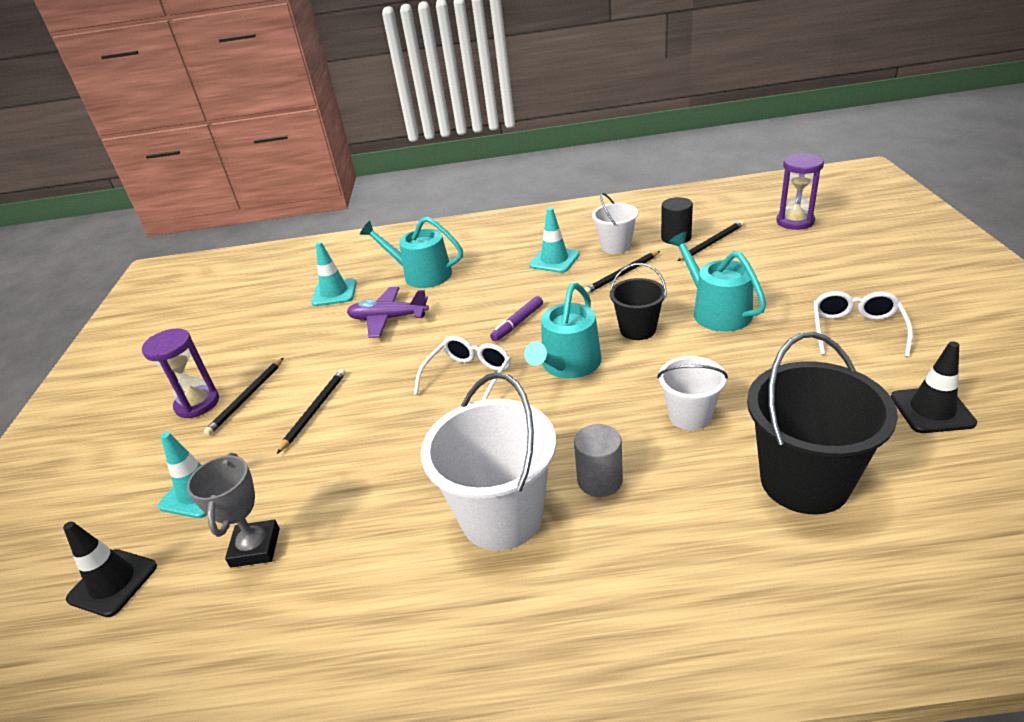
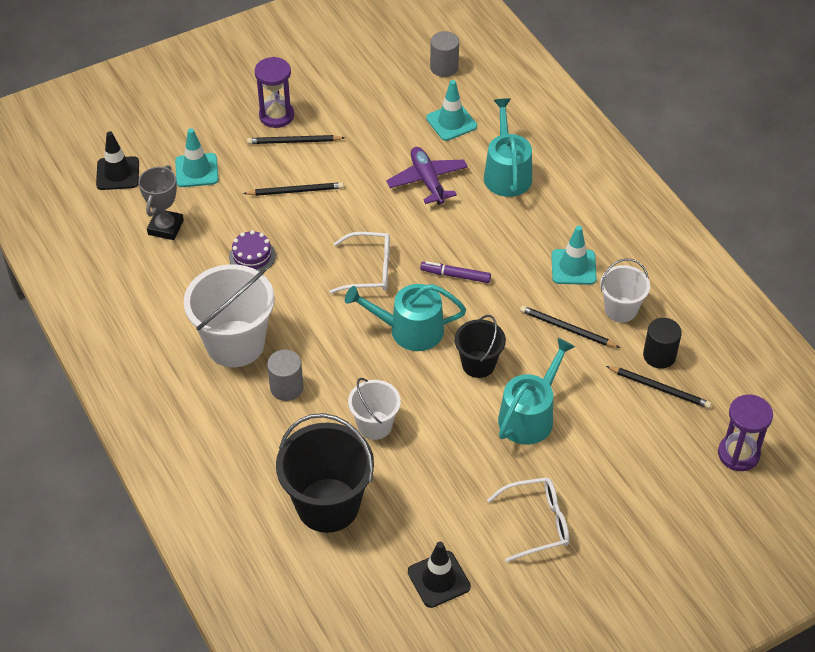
camera: 60 degrees right, 15 degrees up
grey trophy [187,453,280,568] -> grey trophy turned 45 degrees counterclockwise [138,165,184,240]
none -> purple cake [229,230,276,271]
none -> grey cylinder [430,31,459,77]

